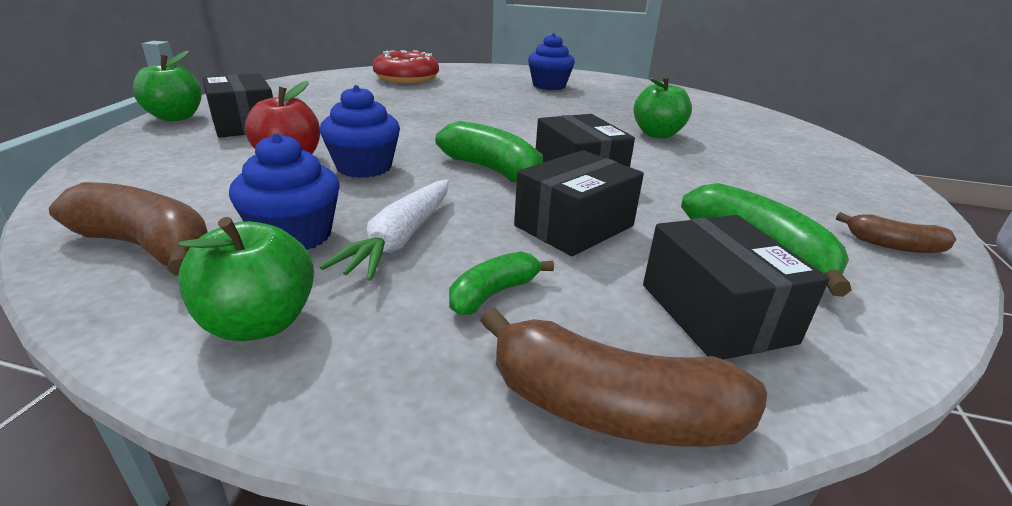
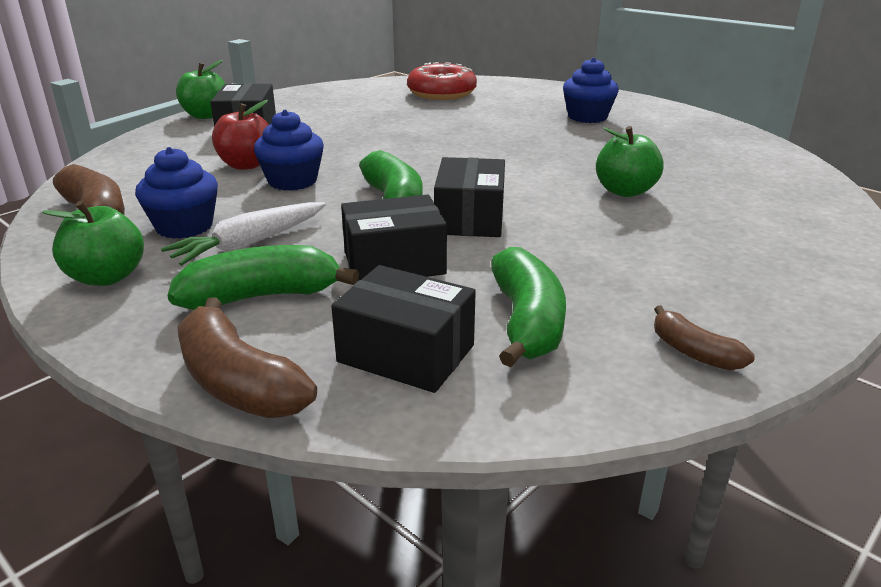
camera: 30 degrees right, 0 degrees up
green banana [449,251,554,315] -> green banana [167,245,359,310], size x1.75
black box [643,215,829,360] -> black box turned 75 degrees counterclockwise [331,265,476,393]

